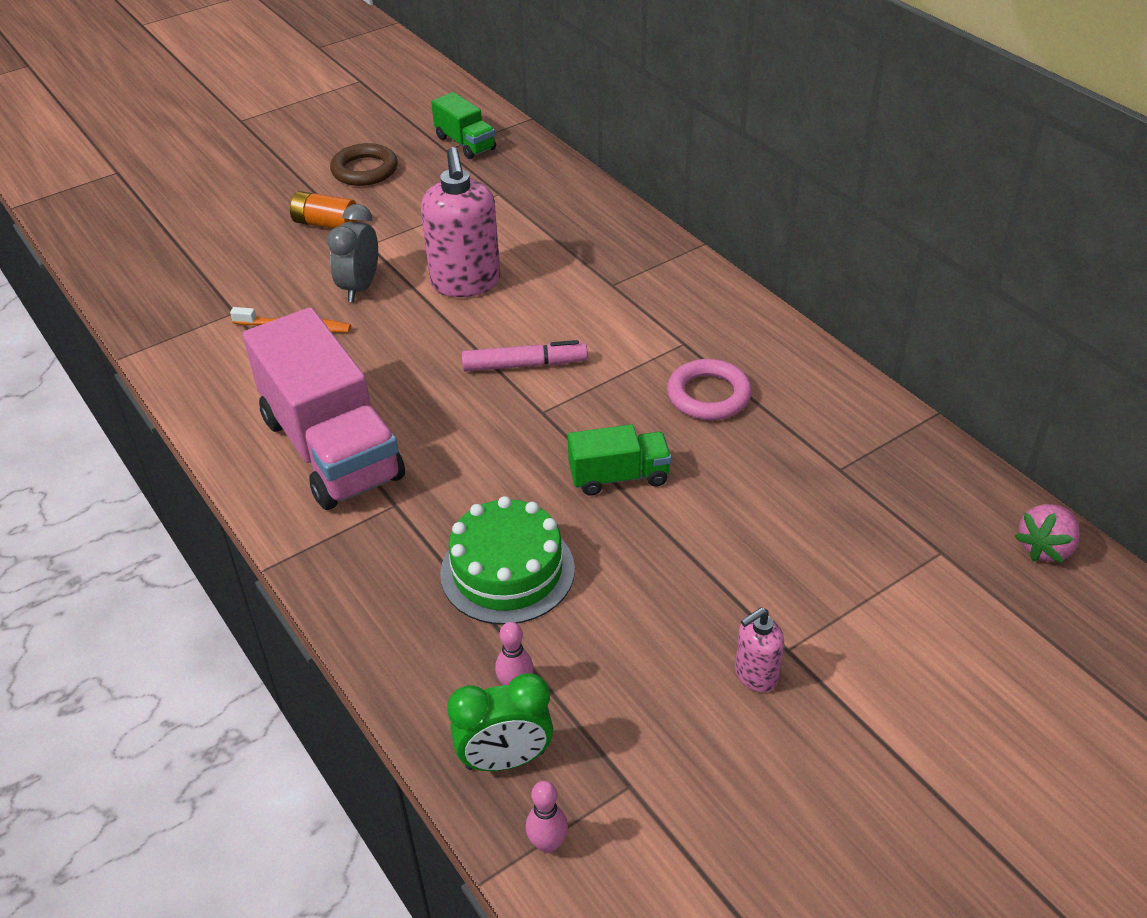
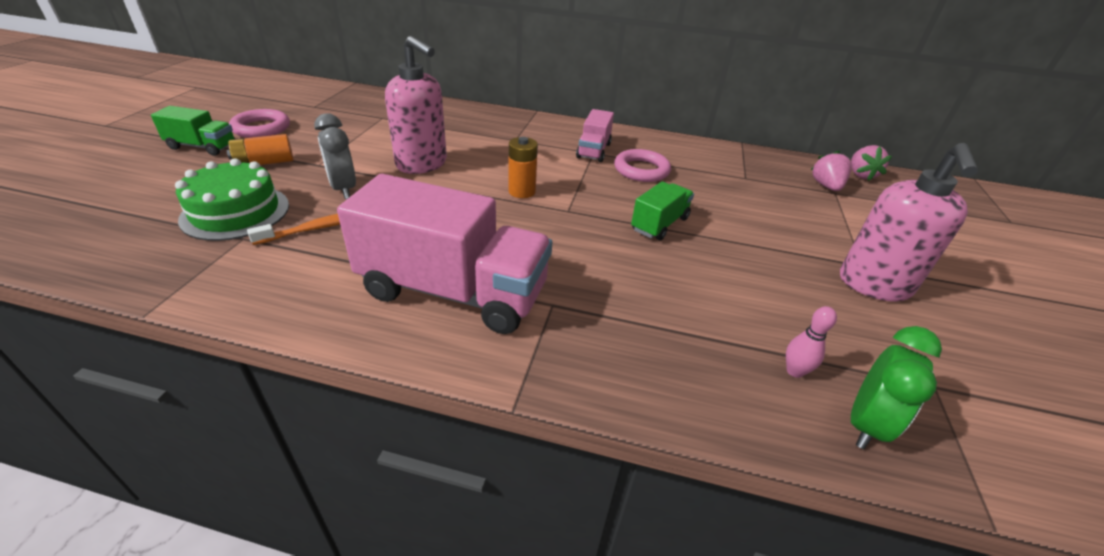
camera: 45 degrees left, 5 degrees down
brown ring [330,143,398,186] -> pink ring [229,109,290,138]
green truck [431,92,496,159] -> green truck moved to [151,106,235,156]
green cake [440,496,575,625] -> green cake moved to [175,158,289,241]
pink marker [462,340,588,372] -> orange battery [508,137,538,198]
pink bowling pin [526,781,568,853] -> none
pink soap dispenser [735,608,784,692] -> pink soap dispenser [840,143,978,302], size x1.99
none -> pink truck [576,109,614,162]
none -> pink strawberry [811,151,852,191]

